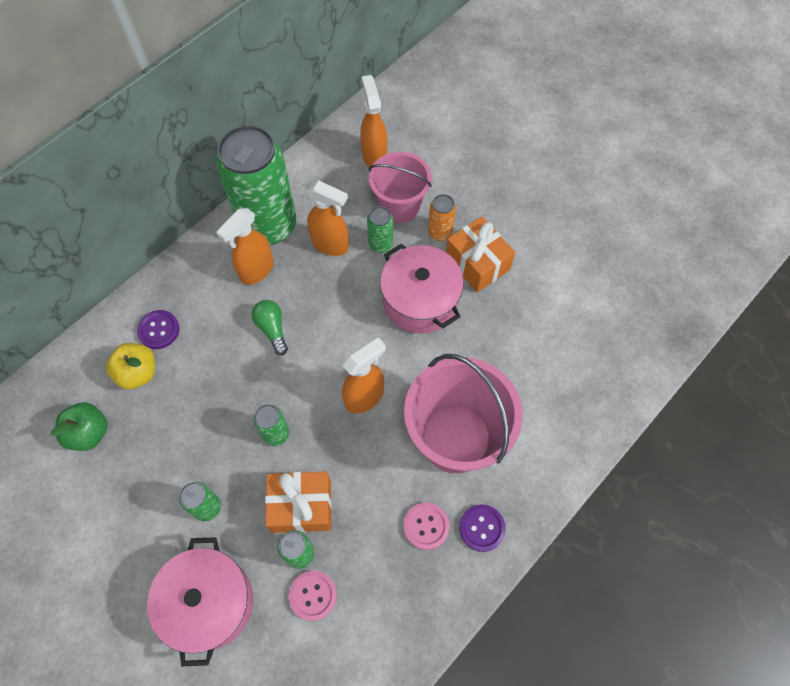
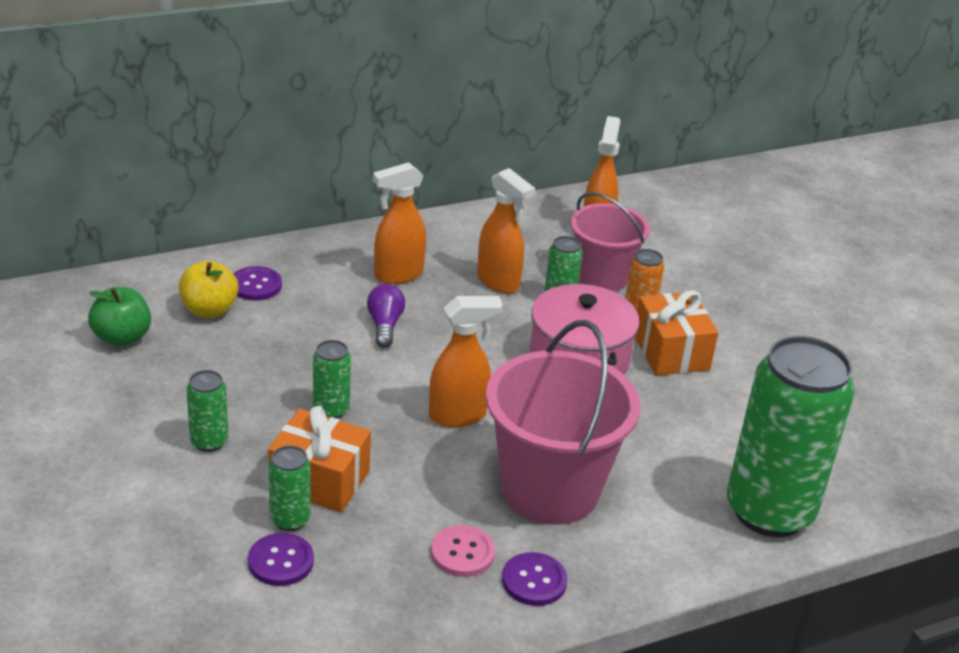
camera: 20 degrees right, 30 degrees down
pink pot [147,537,253,666] -> none
green can [216,125,296,245] -> green can moved to [727,336,855,537]
green light bulb [252,300,288,355] -> purple light bulb [367,284,405,348]
pink button [289,571,337,621] -> purple button [248,533,314,586]

